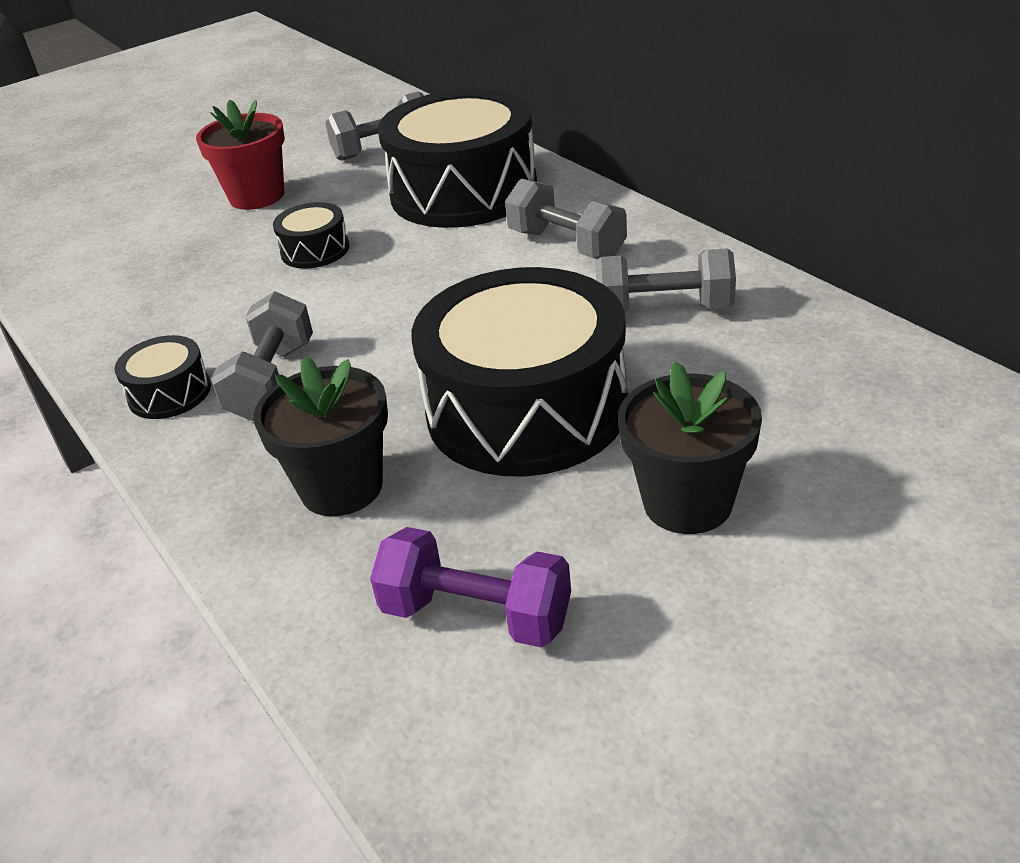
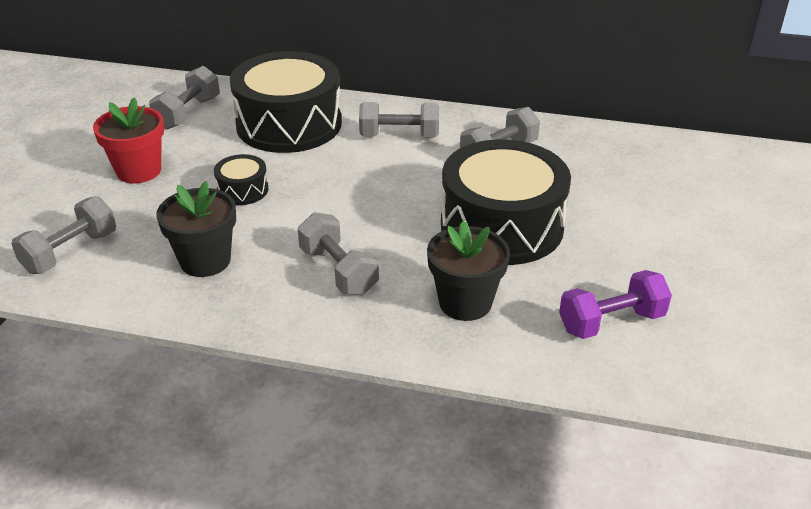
camera: 45 degrees left, 0 degrees up
black drum [115,335,211,419] -> none
black flower pot [618,362,762,534] -> black flower pot moved to [156,181,236,277]
none -> grey dumbbell [11,196,116,274]

